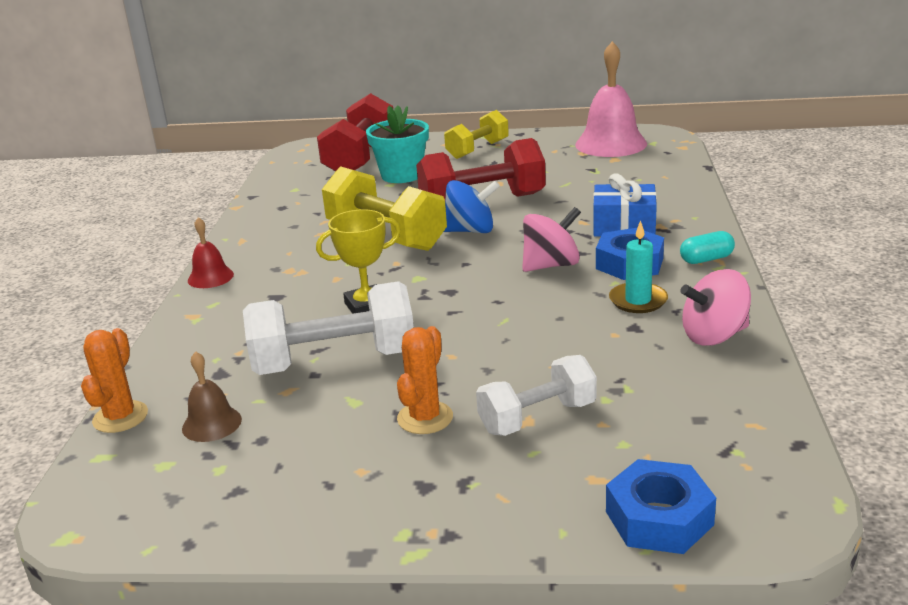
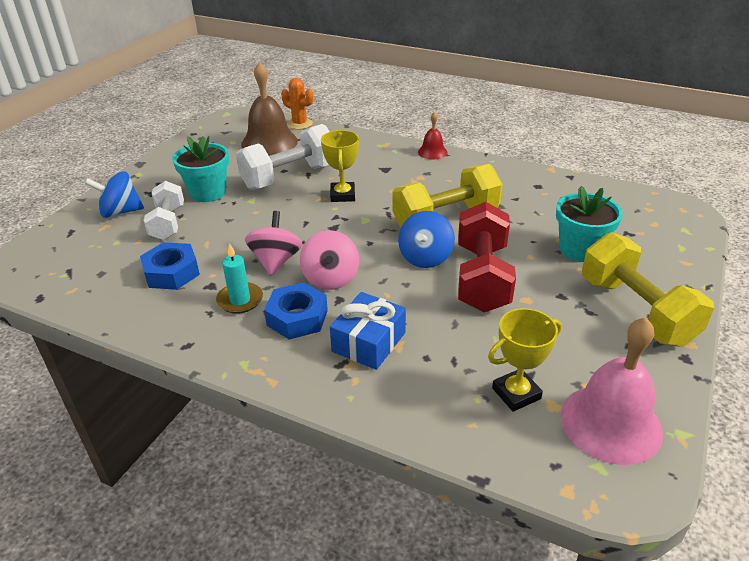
camera: 110 degrees right, 10 degrees up
brown bell [182,351,242,442] -> brown bell [241,62,298,156], size x1.96
white dumbbell [243,281,414,375] -> white dumbbell turned 45 degrees clockwise [236,124,330,190]
red dumbbell [317,93,393,171] -> none
orange cactus [397,326,453,434] -> turquoise flower pot [172,136,229,202]
yellow dumbbell [444,110,509,159] -> yellow dumbbell [582,232,714,347], size x1.57
blue nut [606,459,716,554] -> blue nut moved to [140,242,200,290]
turquoise capsule [680,231,735,264] -> none
pink spinning top [680,269,751,346] -> pink spinning top moved to [245,211,303,276]
none -> blue spinning top [85,171,144,218]
none -> yellow trophy [488,308,562,412]

